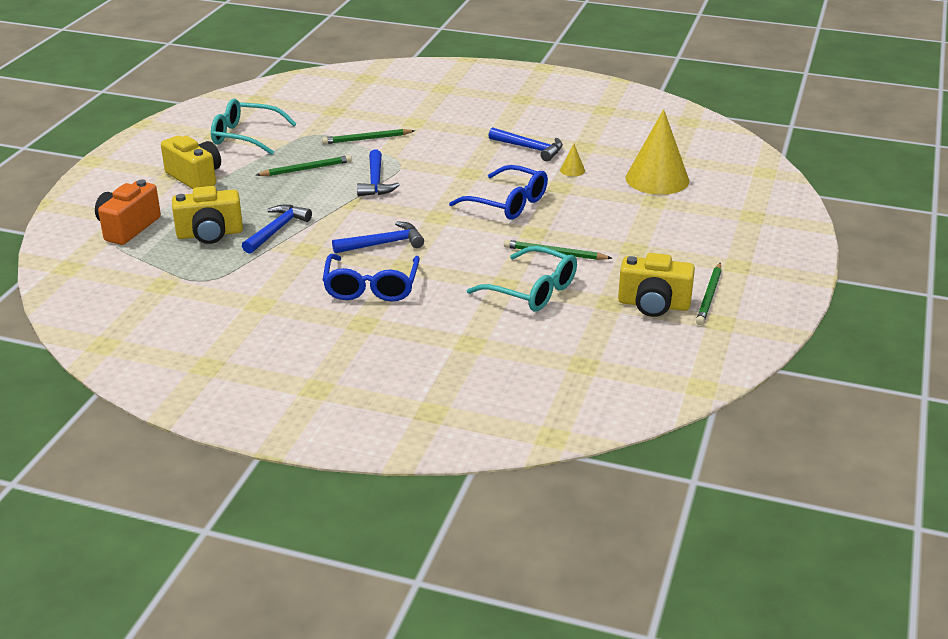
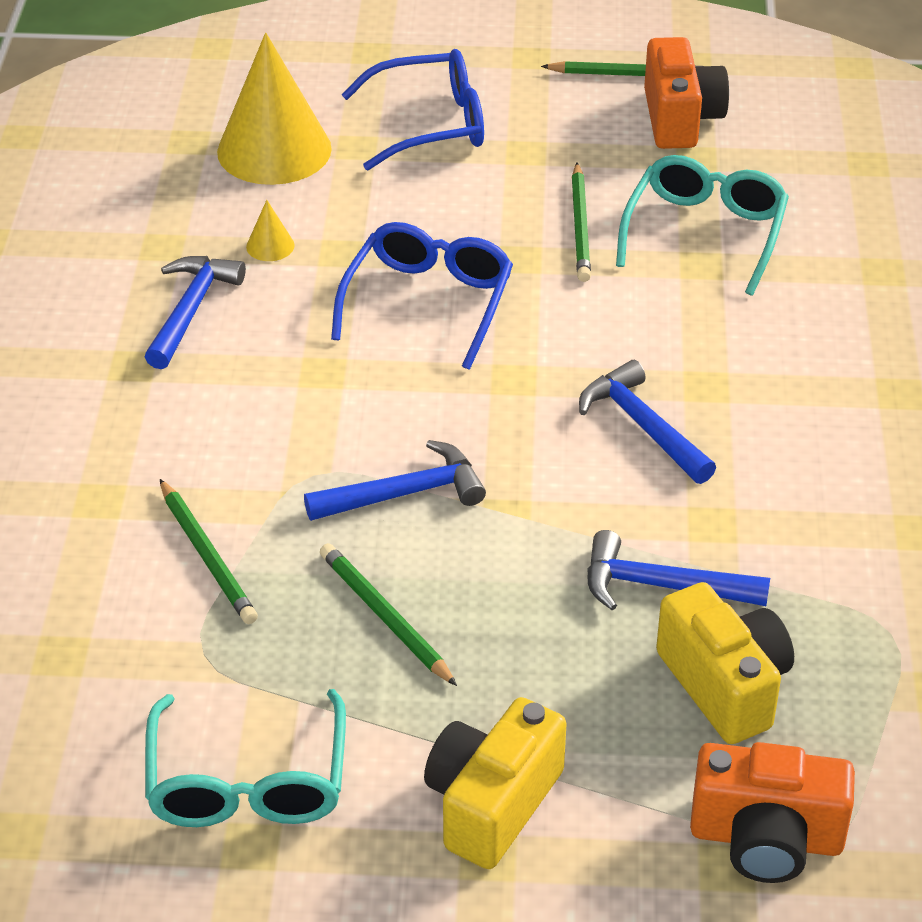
camera: 105 degrees left, 10 degrees up
blue glasses [323,254,420,302] -> blue glasses moved to [341,49,484,170]
yellow camera [618,253,695,317] -> orange camera [644,37,729,149]

